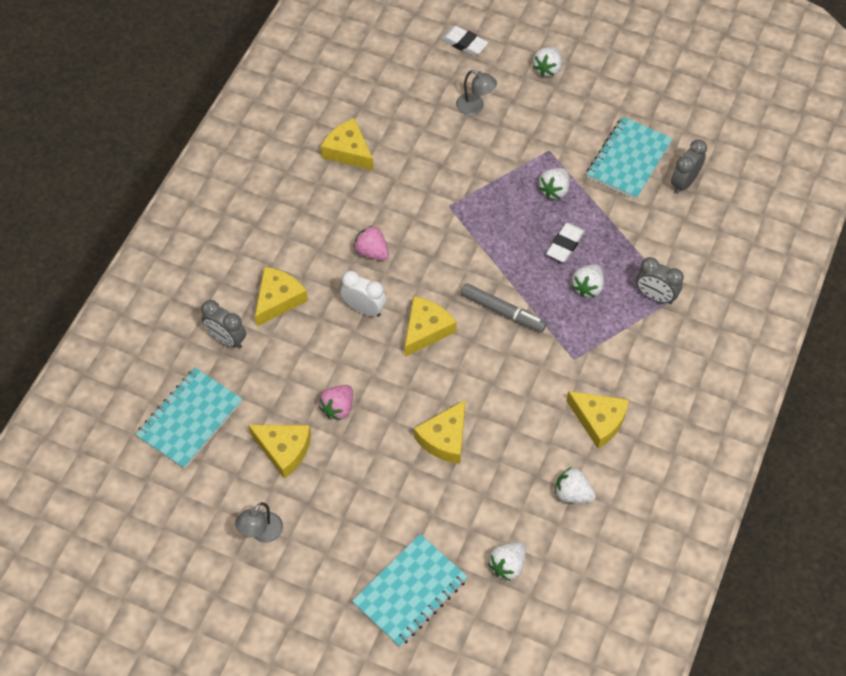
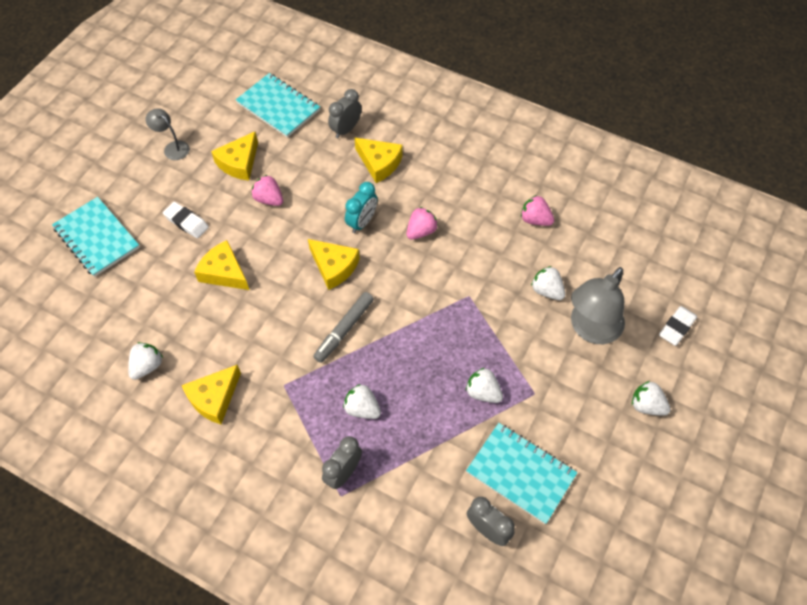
camera: 95 degrees right, 0 degrees up
yellow cheese [321,118,374,171] -> pink strawberry [521,195,554,226]
white clock [340,271,386,317] -> turquoise clock [345,182,377,233]
grey lamp [456,70,497,115] -> grey lamp [571,267,625,344], size x1.87
white strawberry [488,542,526,581] -> white strawberry moved to [531,266,565,300]
white eraser [546,223,585,262] -> white eraser moved to [163,202,209,238]

